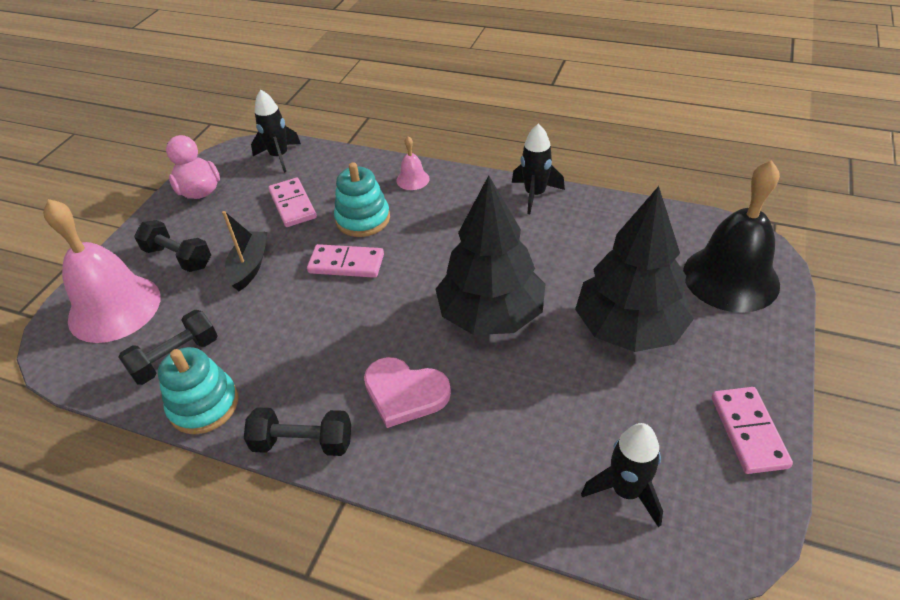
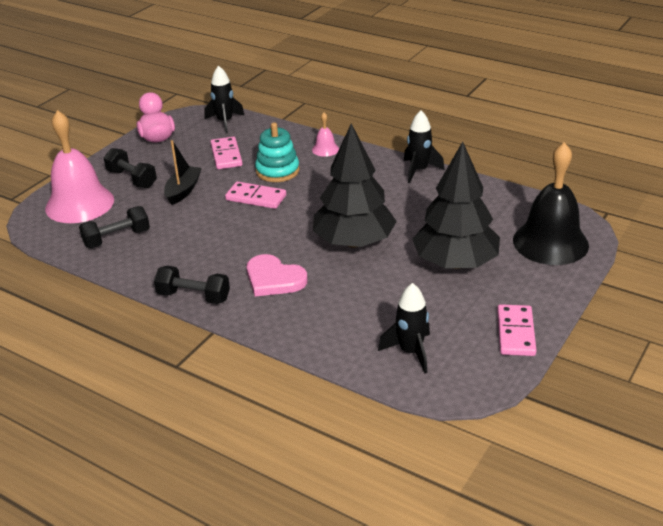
camera: 10 degrees right, 10 degrees down
turquoise stacking toy [158,347,238,434] -> none

